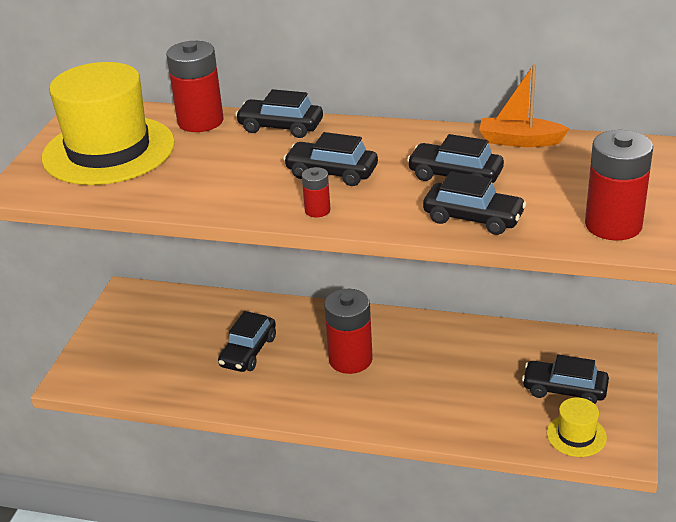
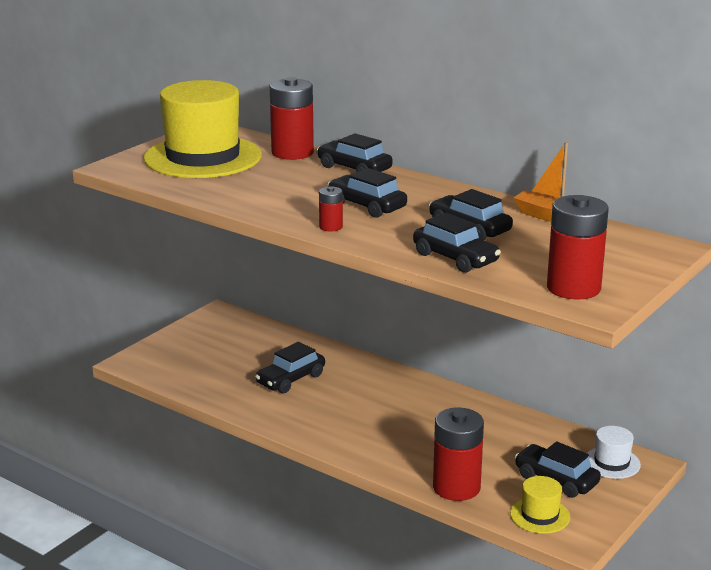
camera: 20 degrees right, 10 degrees down
red battery [324,289,373,374] -> red battery moved to [433,407,484,501]
none -> white hat [587,426,641,479]

